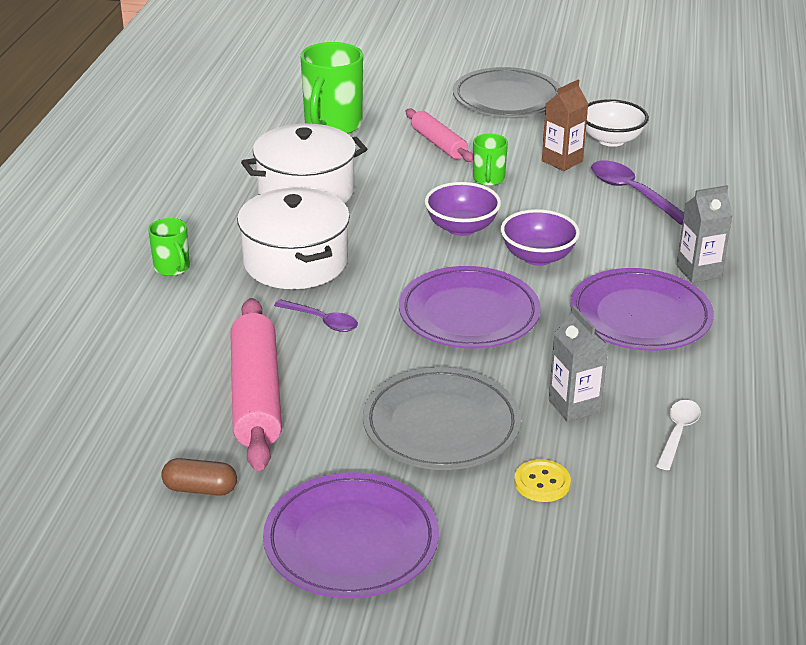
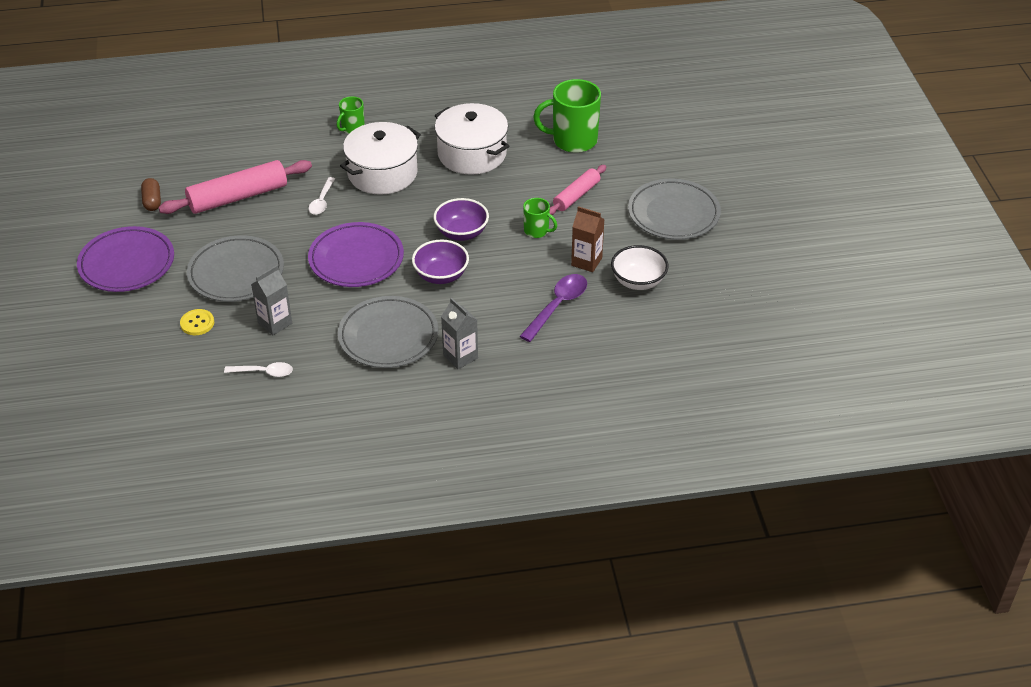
camera: 70 degrees right, 10 degrees up
purple spoon [274,299,358,332] -> white spoon [309,177,335,215]
green mug [473,134,508,186] -> green mug turned 135 degrees counterclockwise [523,198,557,238]
purple plate [570,268,714,351] -> grey plate [338,296,438,368]

